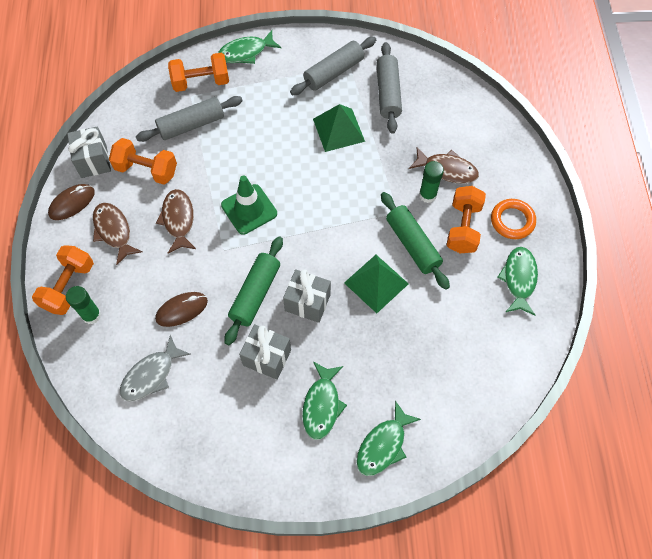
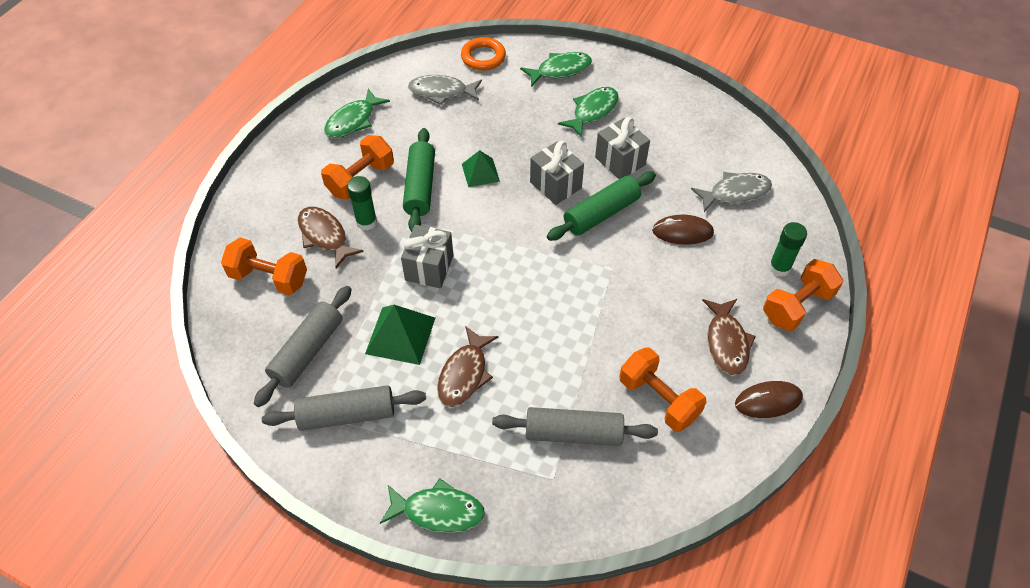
camera: 150 degrees left, 10 degrees down
grey gift [67,126,111,178] -> grey gift moved to [401,225,454,288]
brown fish [156,189,196,253] -> brown fish moved to [437,326,498,407]
orange dumbbell [168,53,229,92] -> orange dumbbell moved to [221,238,307,295]
green traffic cone [221,175,277,235] -> none
green pyramid [344,255,408,313] -> green pyramid [462,150,500,187], size x0.65
orange ring [491,199,536,239] -> orange ring moved to [461,37,506,71]
none -> grey fish [408,75,482,105]

